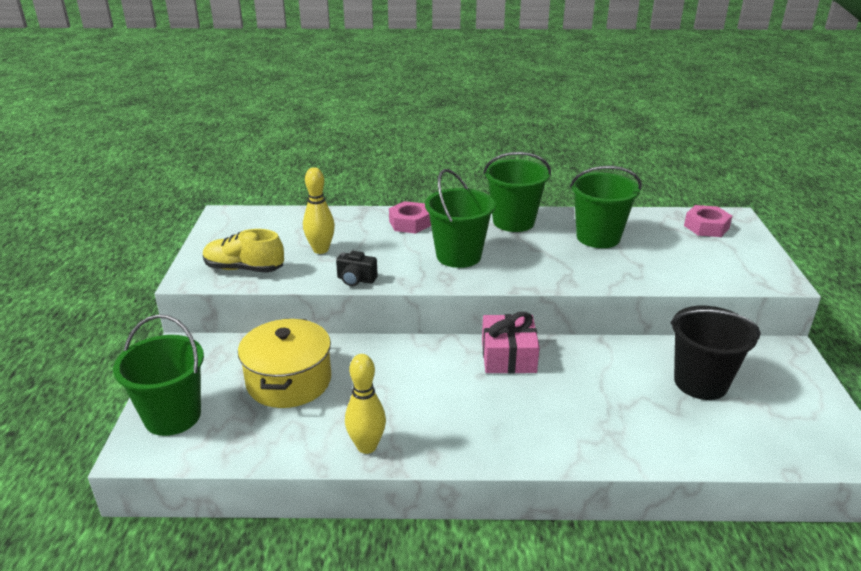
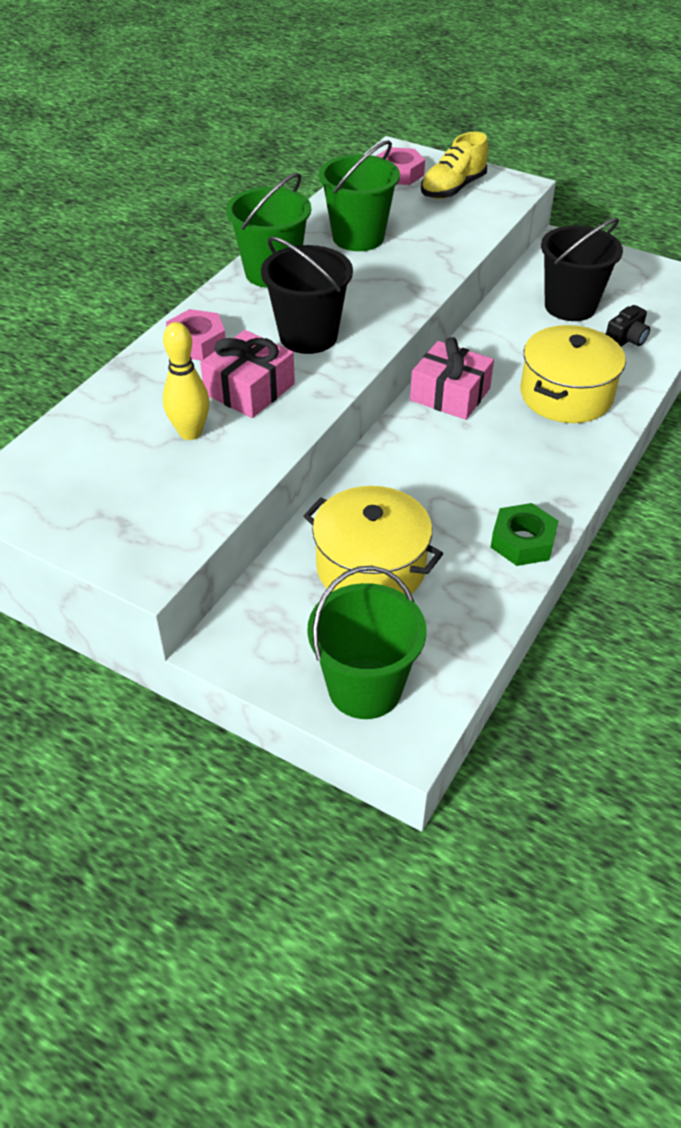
camera: 60 degrees left, 15 degrees up
yellow shoe [203,229,284,273] -> yellow shoe moved to [421,132,488,199]
black camera [336,251,378,286] -> black camera moved to [606,305,650,347]
yellow bowling pin [345,354,386,454] -> green nut [491,503,558,566]
green bucket [425,169,496,268] -> black bucket [261,236,353,354]
none -> pink gift [200,330,295,418]
none -> yellow pot [520,325,626,423]

